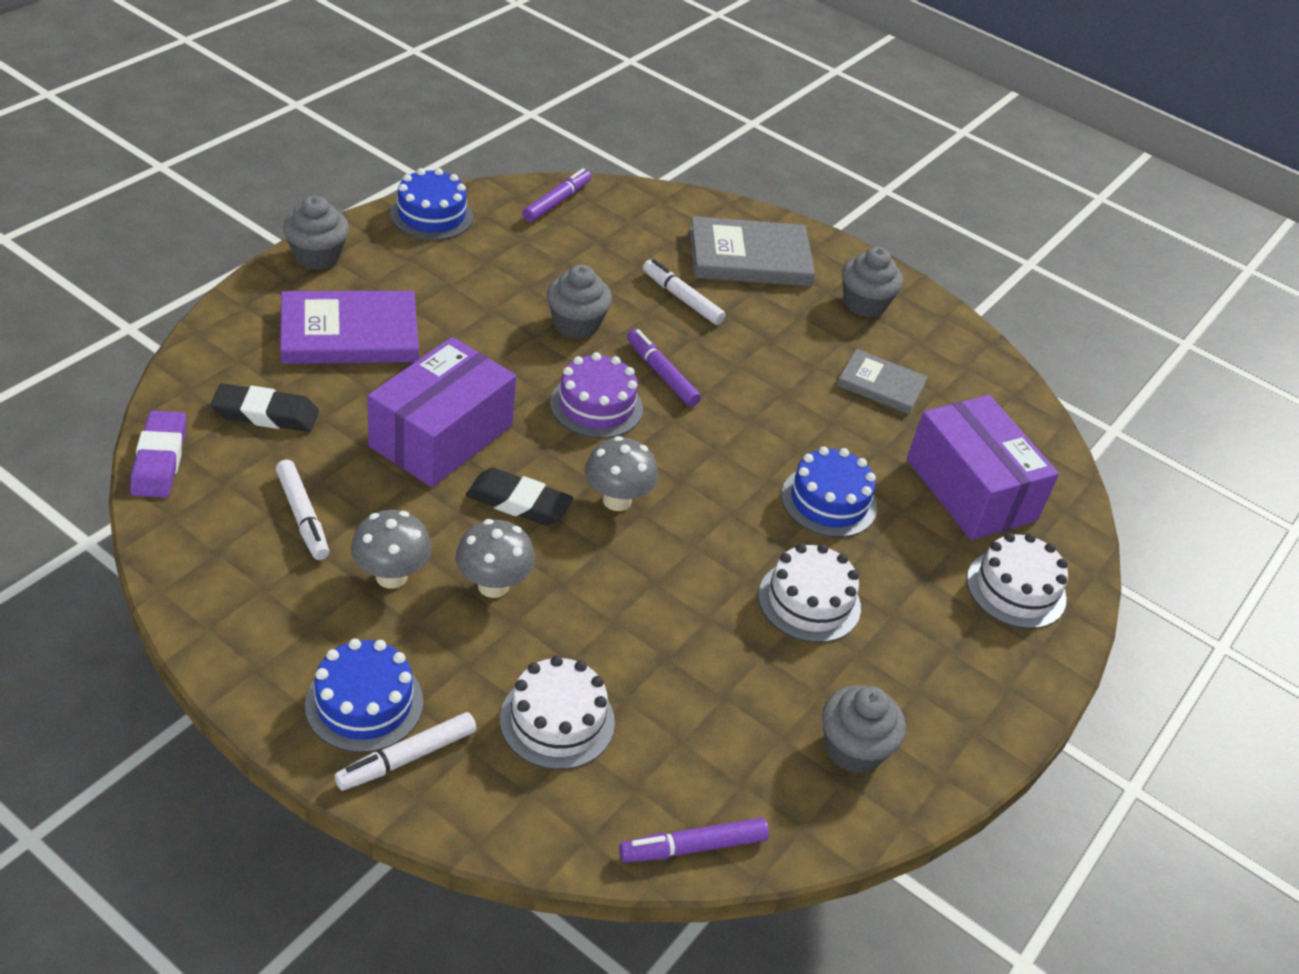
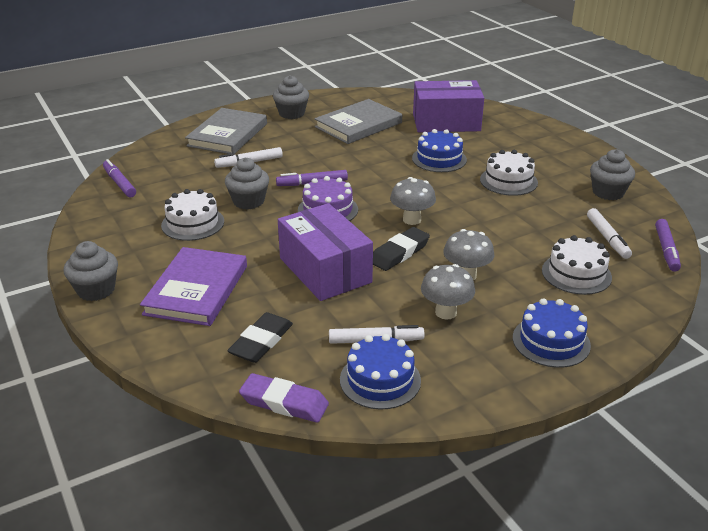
camera: 60 degrees left, 10 degrees down
white marker [335,712,476,791] -> white marker moved to [587,208,632,259]
blue cake [390,168,473,240] -> blue cake moved to [340,334,421,410]
grey book [837,349,927,414] -> grey book [315,99,402,144], size x1.66
white cake [967,533,1068,629] -> white cake moved to [161,189,224,241]

